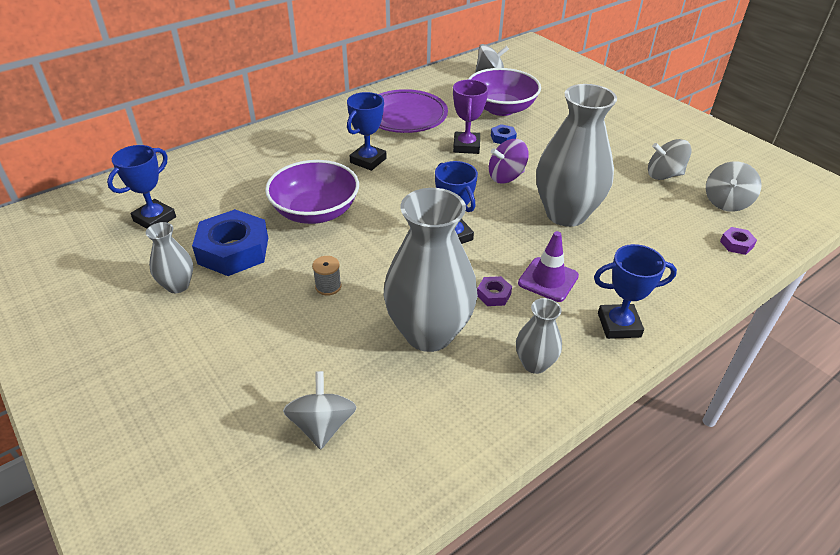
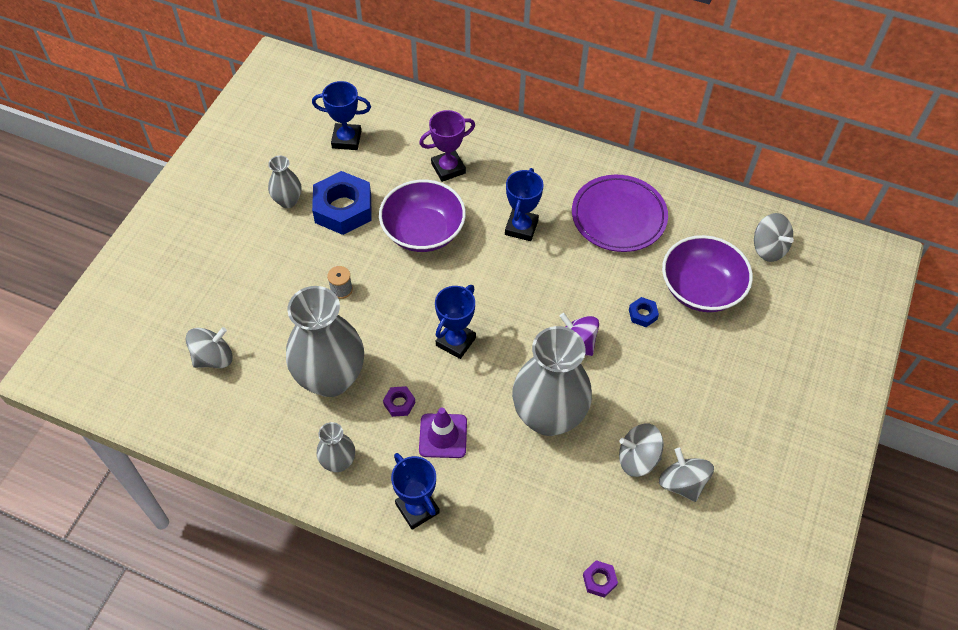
camera: 60 degrees right, 15 degrees up
blue trophy [347,92,386,171] -> blue trophy turned 75 degrees counterclockwise [505,168,544,241]
purple trophy [453,80,489,154] -> purple trophy moved to [419,110,475,182]
grey spinning top [706,161,762,211] -> grey spinning top moved to [619,423,664,477]

